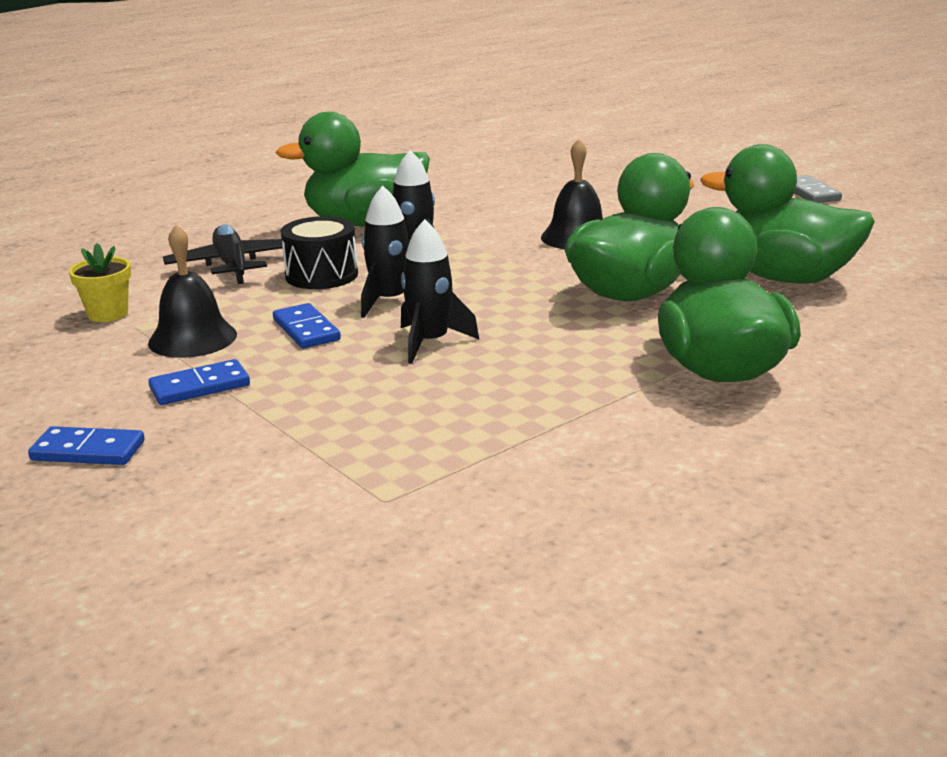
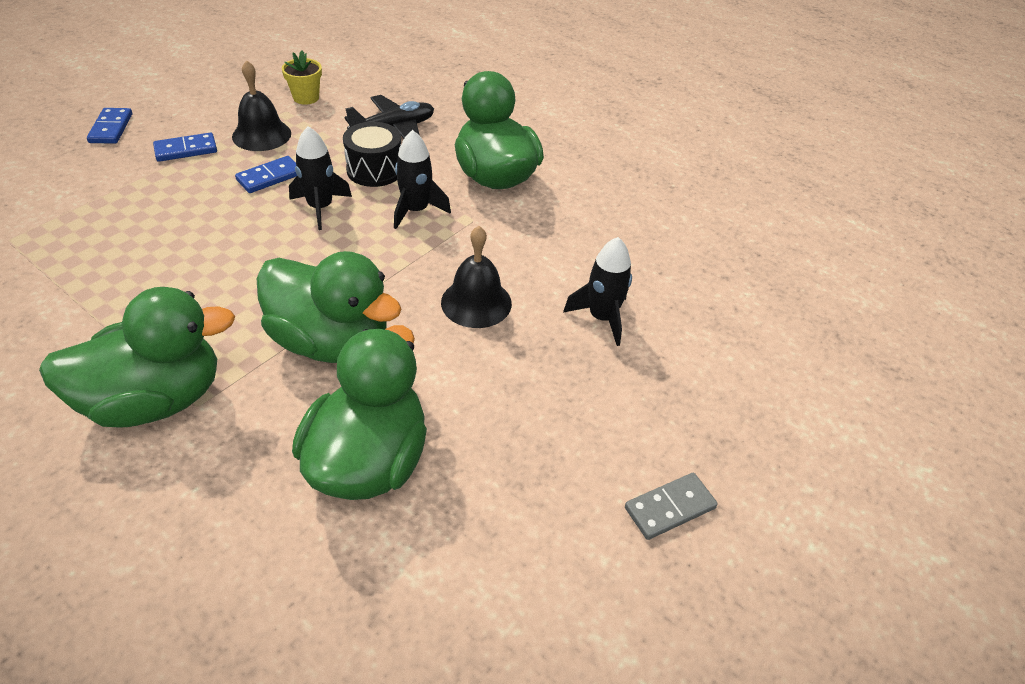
camera: 75 degrees right, 20 degrees up
blue domino [148,359,250,405] -> blue domino turned 75 degrees counterclockwise [153,132,217,162]
black rocket [401,219,479,364] -> black rocket moved to [563,237,632,346]

